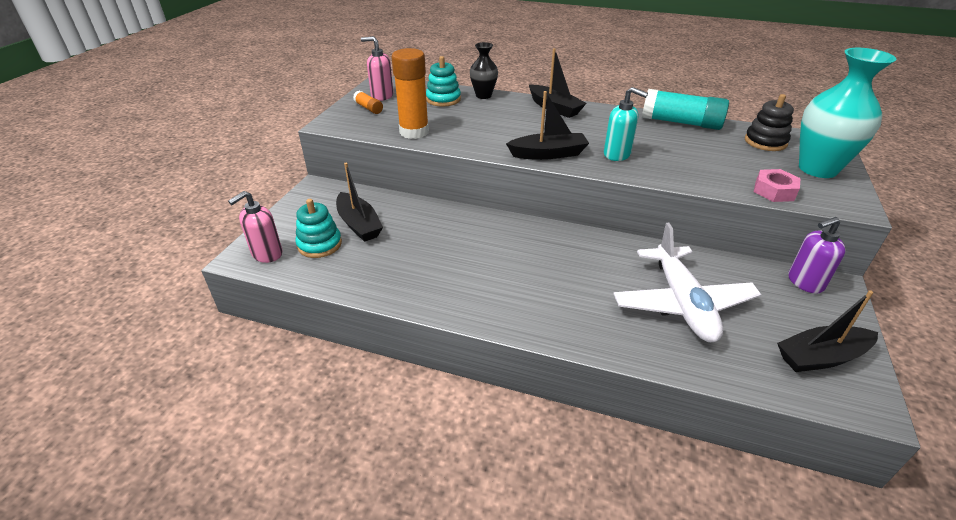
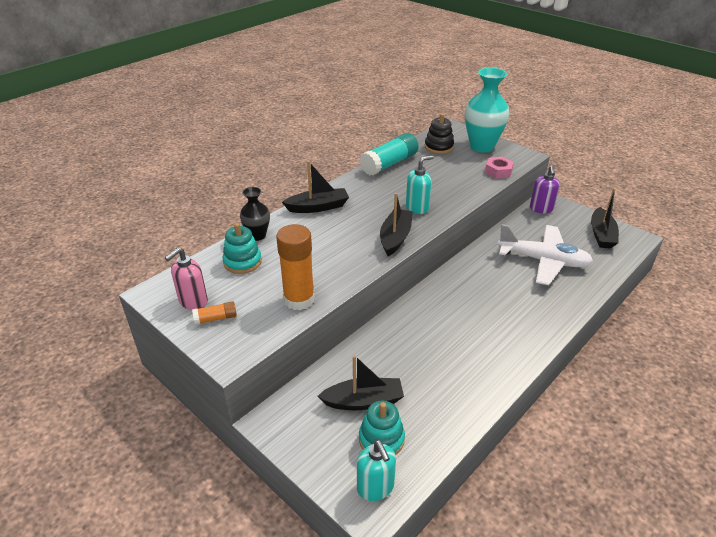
camera: 65 degrees left, 0 degrees up
pink soap dispenser [228,191,283,263] -> turquoise soap dispenser [357,440,396,501]

